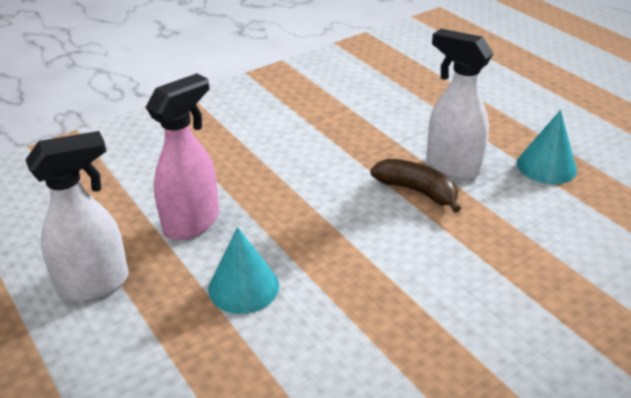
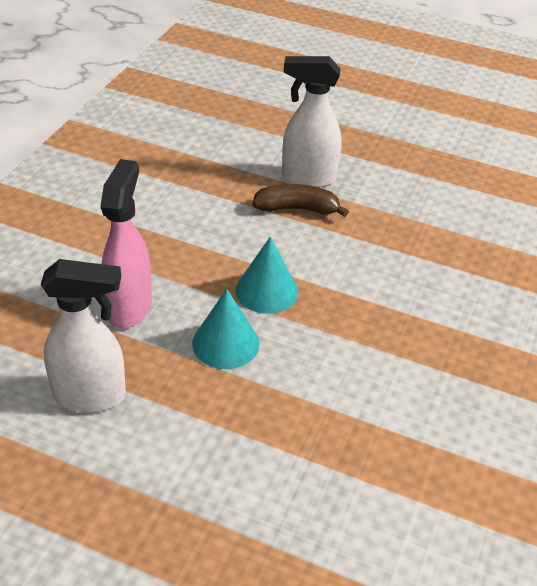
camera: 35 degrees left, 5 degrees up
white spray bottle [25,131,129,302] -> white spray bottle turned 60 degrees clockwise [41,259,126,412]
turquoise cone [517,110,577,184] -> turquoise cone moved to [235,237,298,314]

